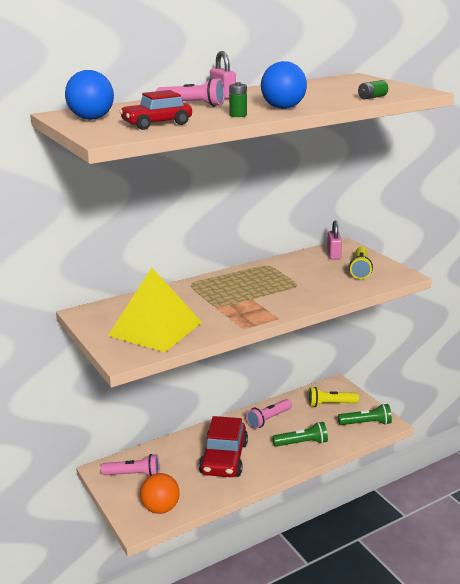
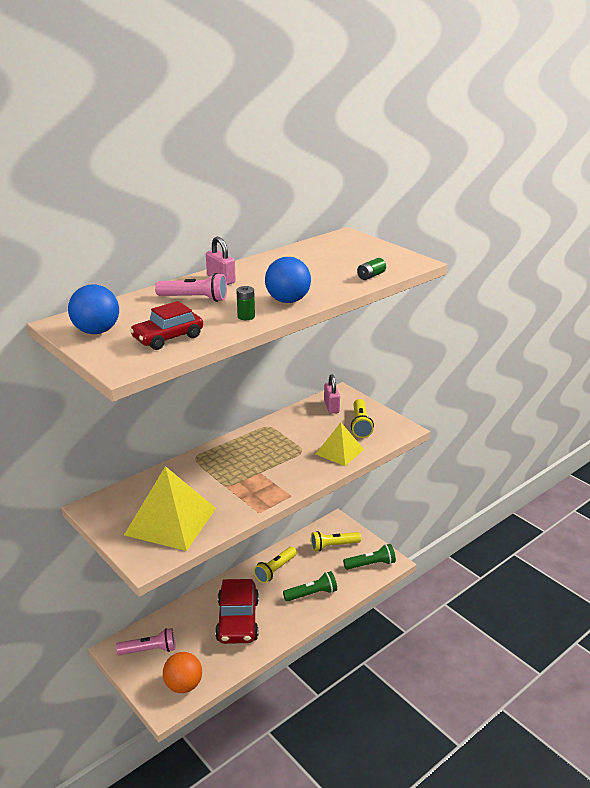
camera: 10 degrees left, 5 degrees up
pink flashlight [246,399,292,429] -> yellow flashlight [254,547,297,583]
none -> yellow pyramid [316,423,364,466]

